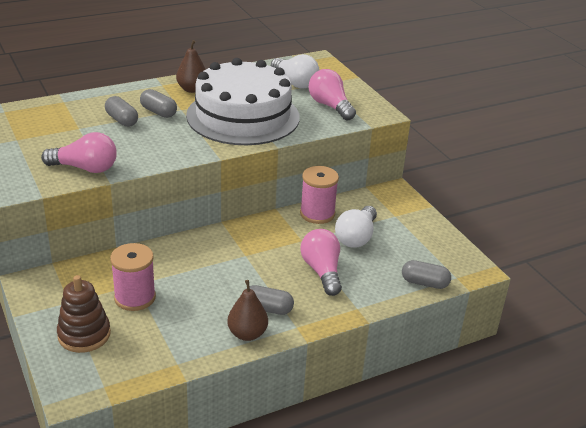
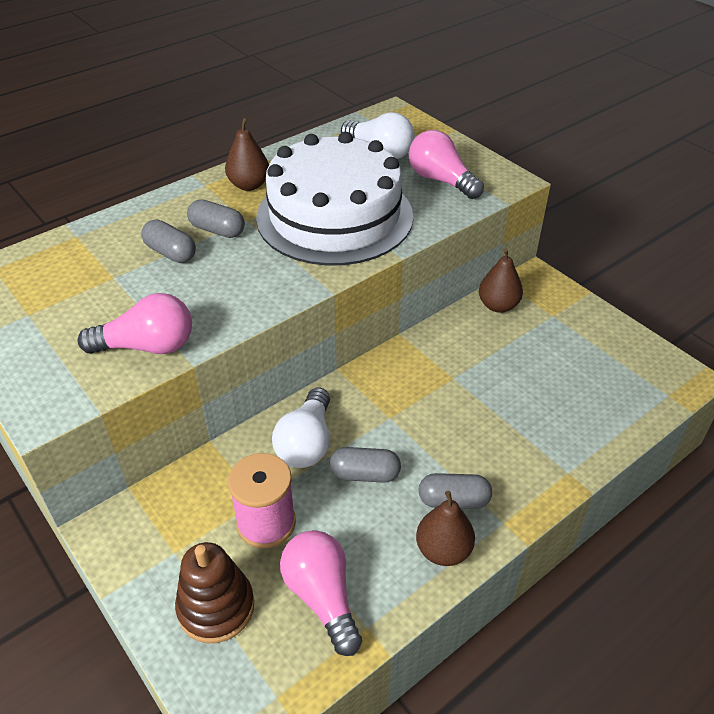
camera: 10 degrees left, 10 degrees up
pink spool [300,166,339,224] -> none
pink light bulb [300,229,342,296] -> pink light bulb moved to [280,530,362,656]
white light bulb [335,206,377,248] -> white light bulb moved to [272,388,330,468]
grey capsule [402,260,451,289] -> grey capsule moved to [330,447,401,483]
none -> brown pear [479,248,523,313]

